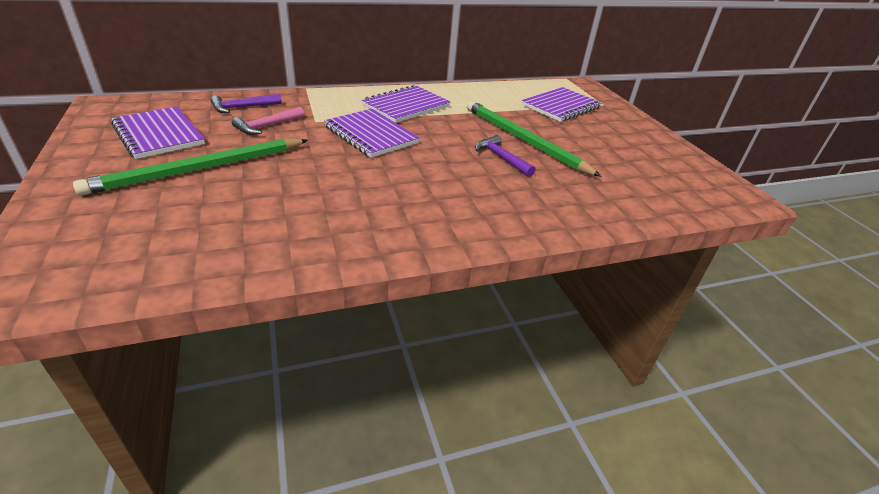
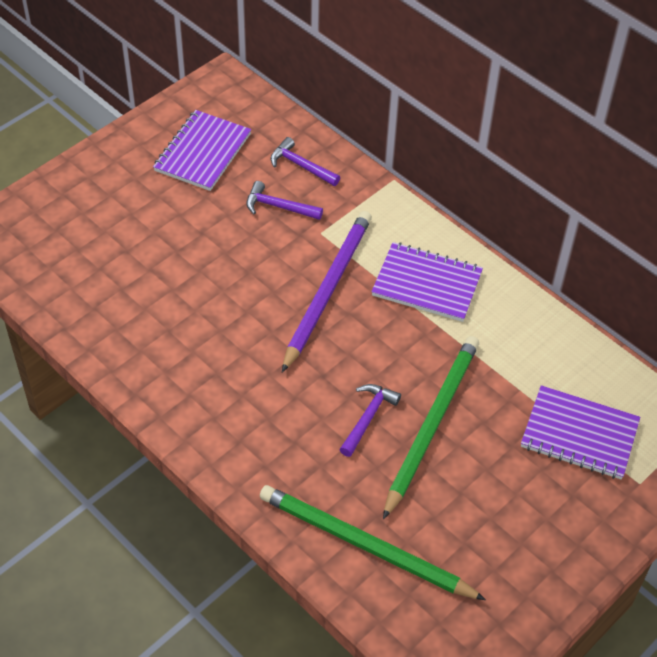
camera: 65 degrees right, 15 degrees up
green pencil [73,139,308,196] -> green pencil moved to [260,485,486,600]
pink hammer [232,107,304,135] -> purple hammer [246,181,323,220]
purple notebook [324,109,420,158] -> purple pencil [282,211,372,372]

